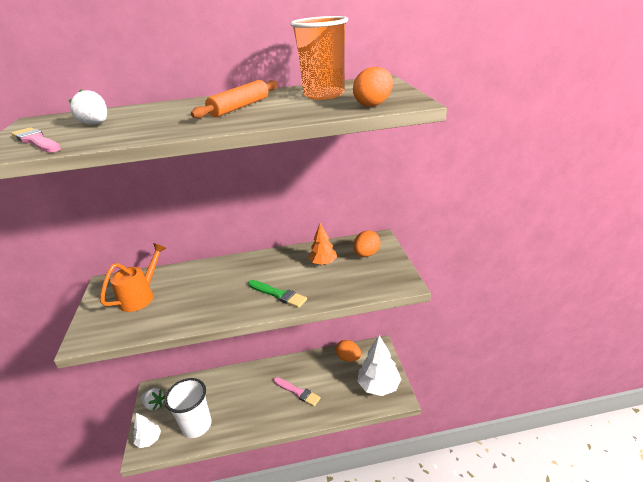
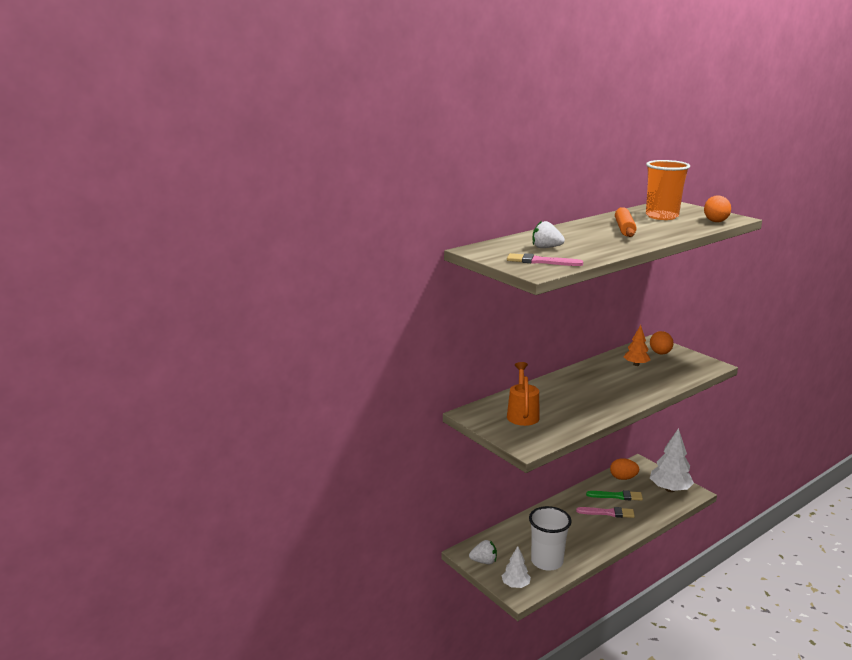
camera: 30 degrees left, 10 degrees down
green brush [248,280,307,308] -> green brush moved to [586,490,643,501]

